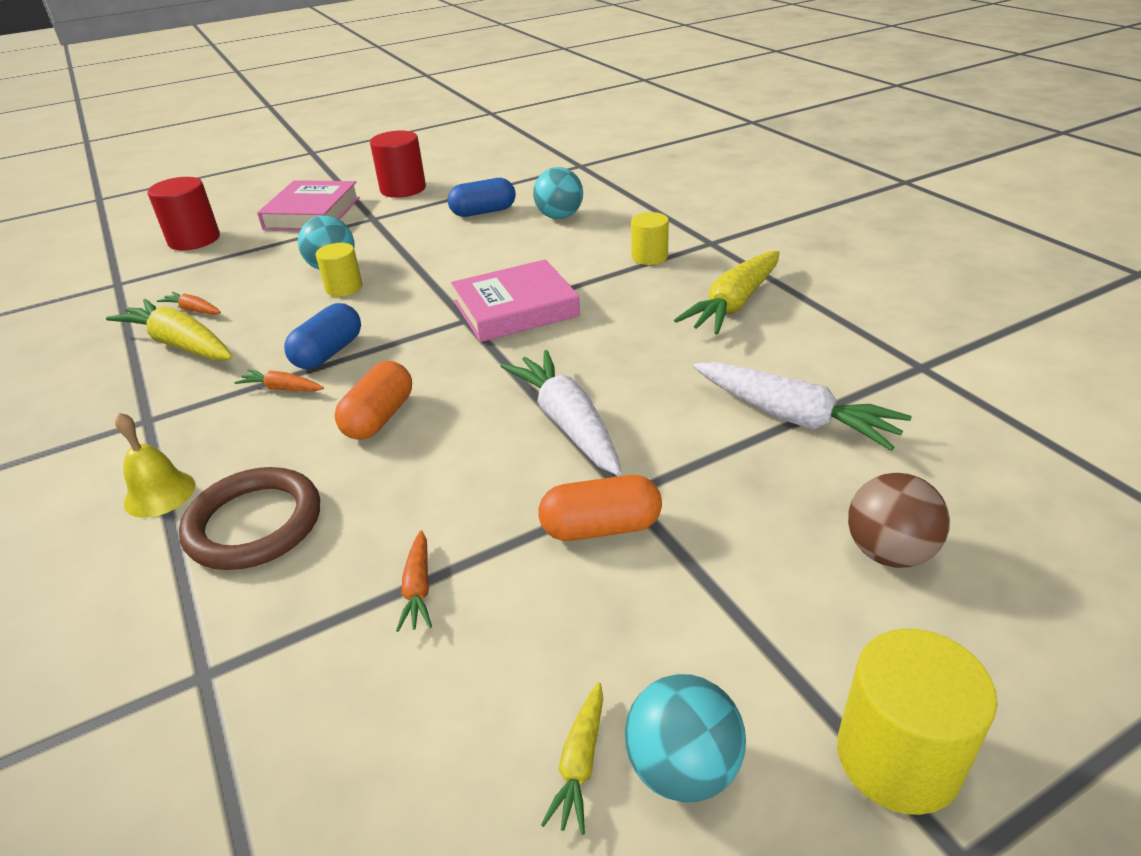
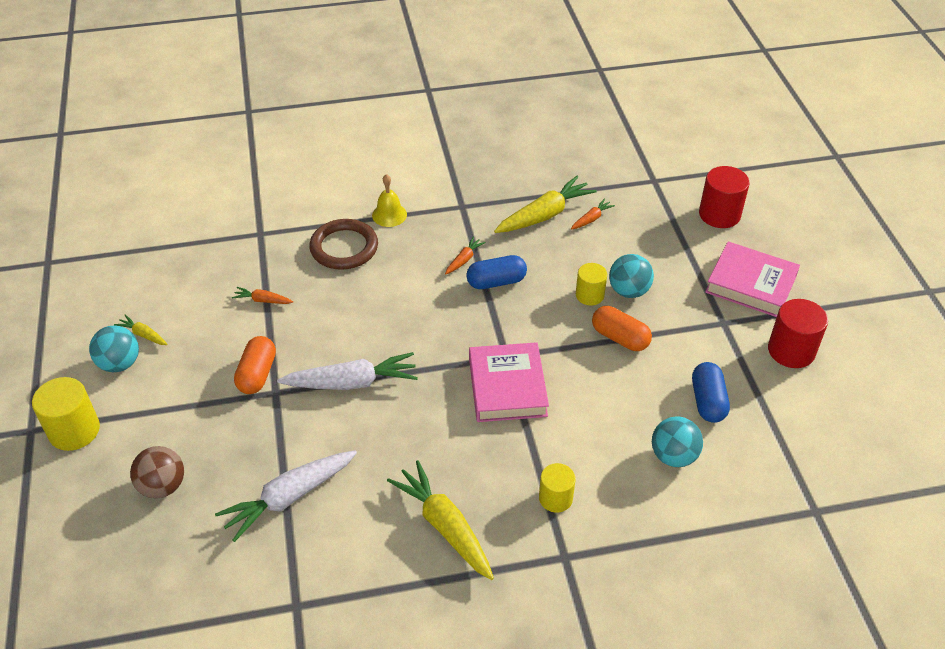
camera: 105 degrees right, 10 degrees up
blue capsule [284,303,361,369] -> blue capsule turned 60 degrees counterclockwise [466,255,527,289]
orange capsule [335,361,412,440] -> orange capsule moved to [592,306,652,351]

